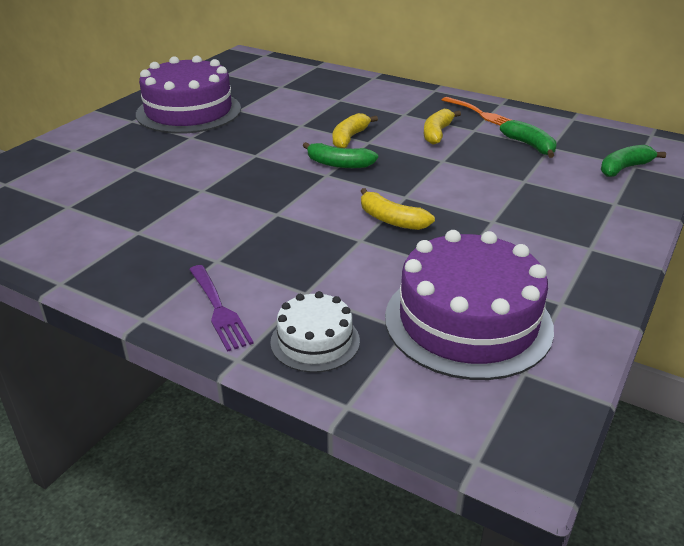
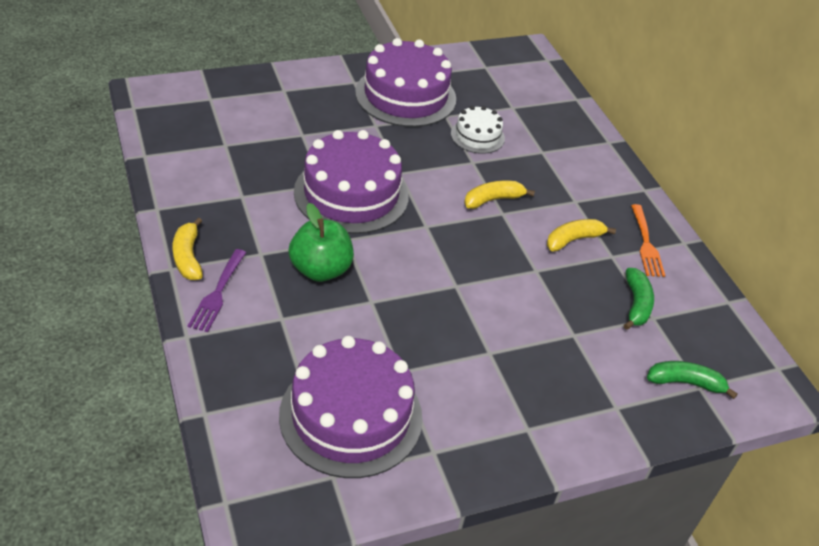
camera: 35 degrees right, 10 degrees up
white cake [270,291,360,373] -> white cake moved to [451,106,505,154]
green banana [302,142,378,168] -> none
yellow banana [360,188,435,230] -> yellow banana moved to [173,218,203,280]
none -> green apple [289,203,354,282]
none -> purple cake [294,130,409,234]

